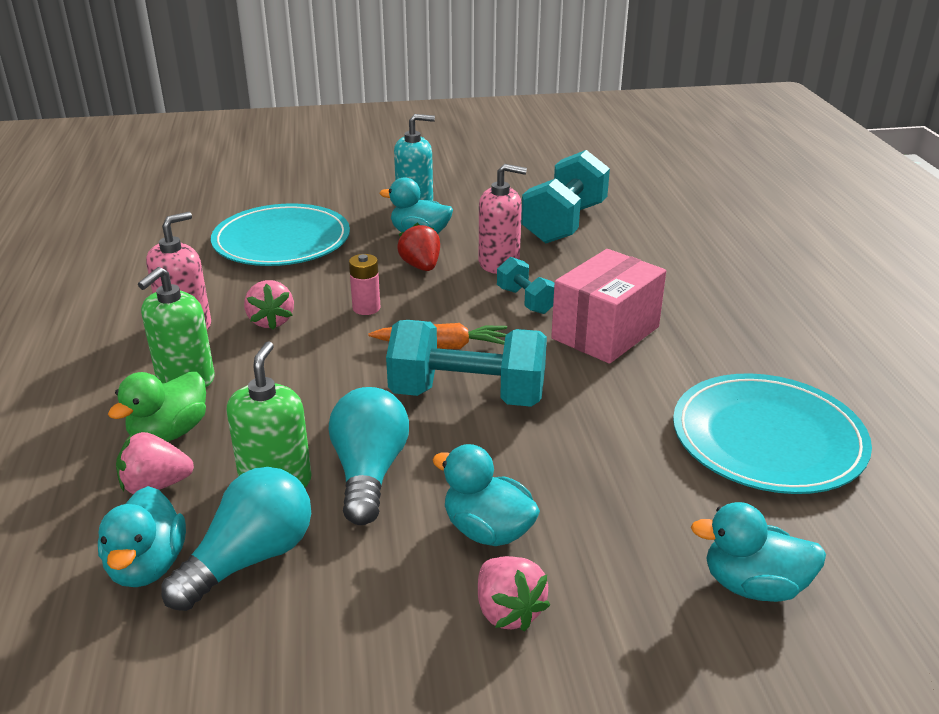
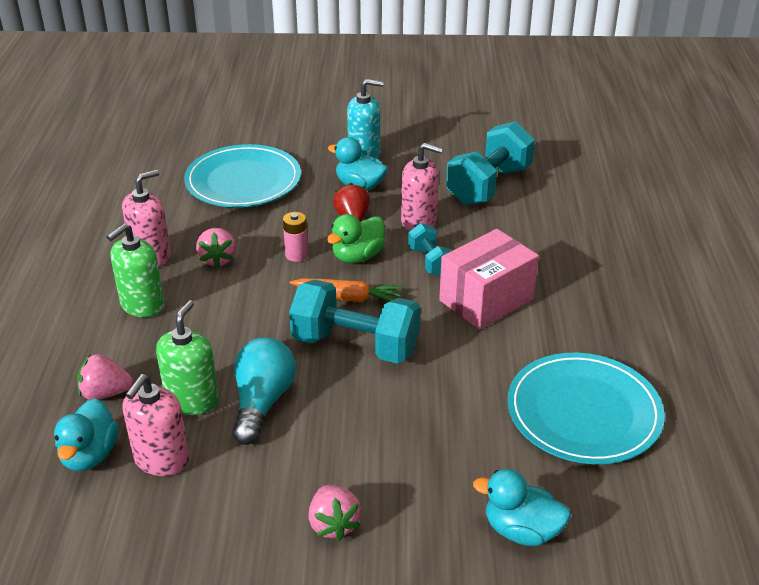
camera: 10 degrees right, 5 degrees up
green duck [108,372,206,442] -> green duck moved to [327,214,385,263]
turquoise light bulb [161,467,311,611] -> pink soap dispenser [123,374,190,476]
turquoise duck [433,444,540,546] -> none

